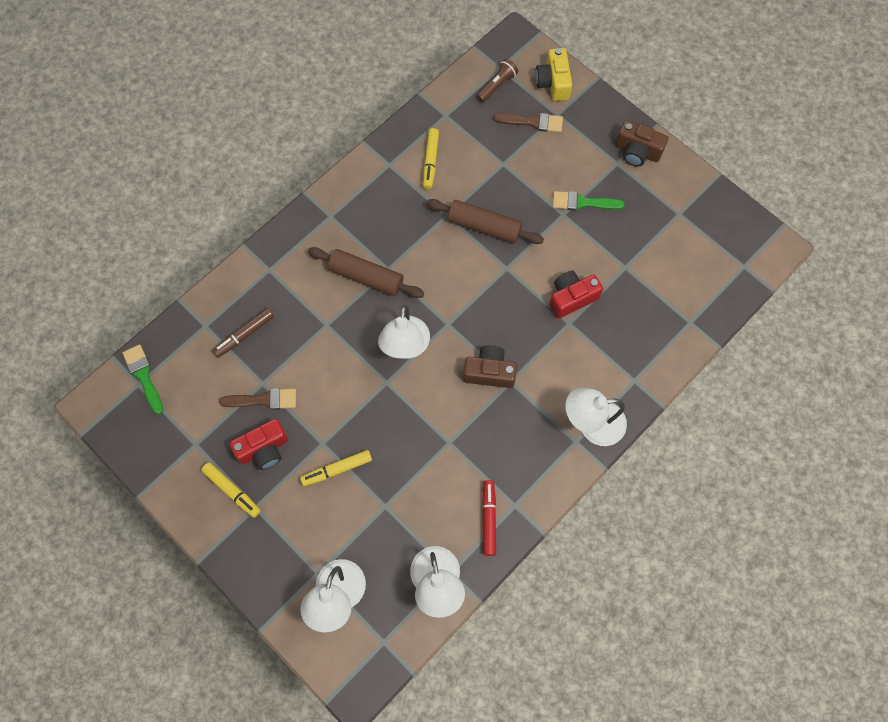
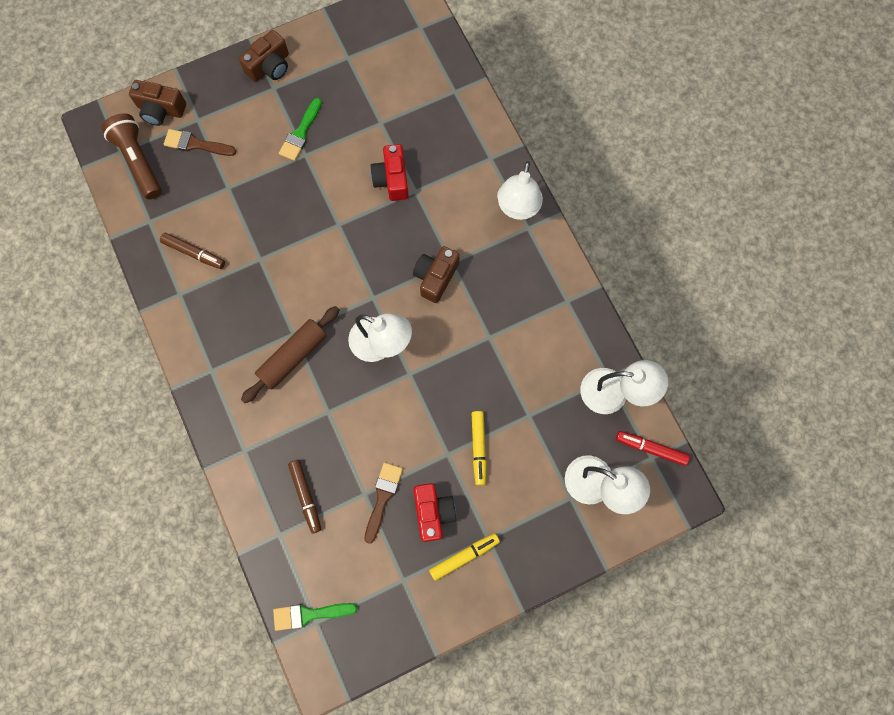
camera: 70 degrees left, 5 degrees up
yellow marker [423,128,439,189] -> brown marker [160,233,225,269]
brown rolling pin [427,199,544,244] -> none
brown flashlight [477,59,518,103] -> brown flashlight [102,113,162,199], size x1.63
red marker [482,480,496,556] -> red marker moved to [616,431,690,466]
brown brush [493,113,563,133] -> brown brush turned 105 degrees counterclockwise [164,129,236,156]
yellow camera [535,48,572,101] -> brown camera [129,80,186,126]

